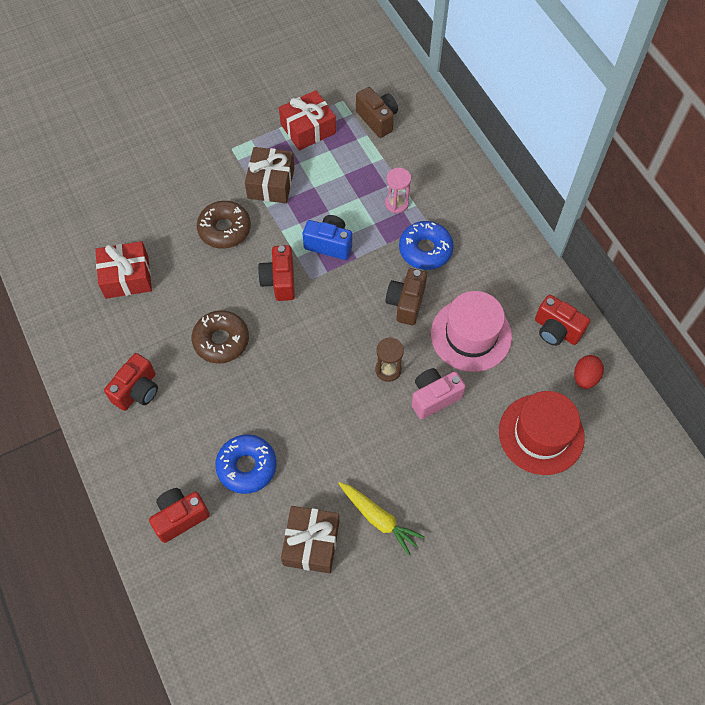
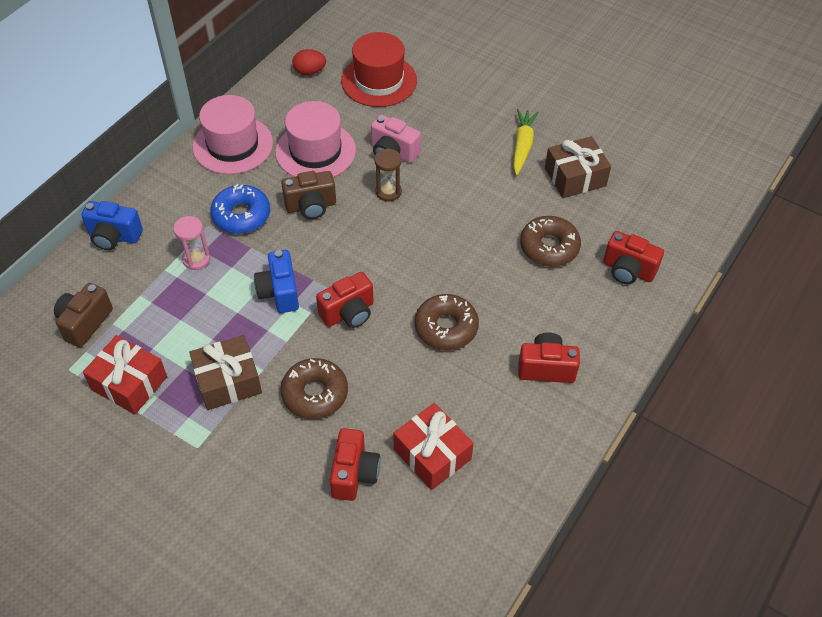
camera: 120 degrees left, 10 degrees down
blue donut [215,434,276,494] -> brown donut [520,216,581,267]
red camera [535,295,590,346] -> red camera moved to [330,428,380,501]
none -> blue camera [81,201,143,250]
none -> pink hat [192,95,273,174]

